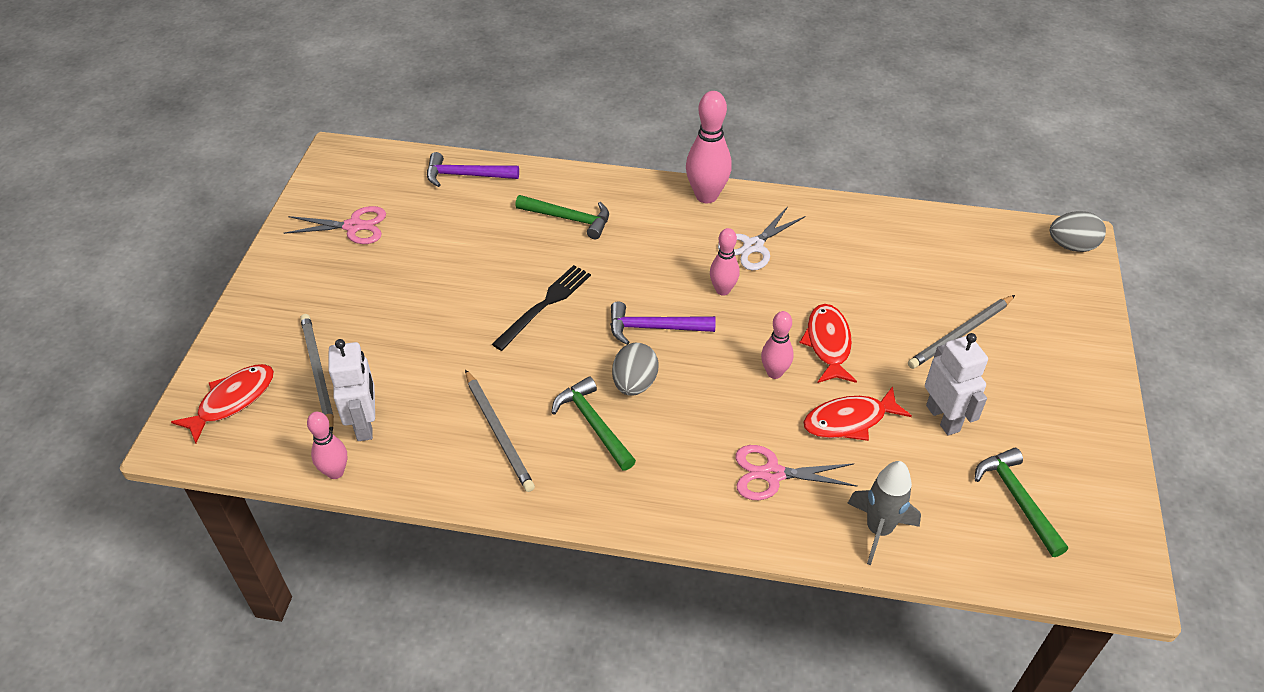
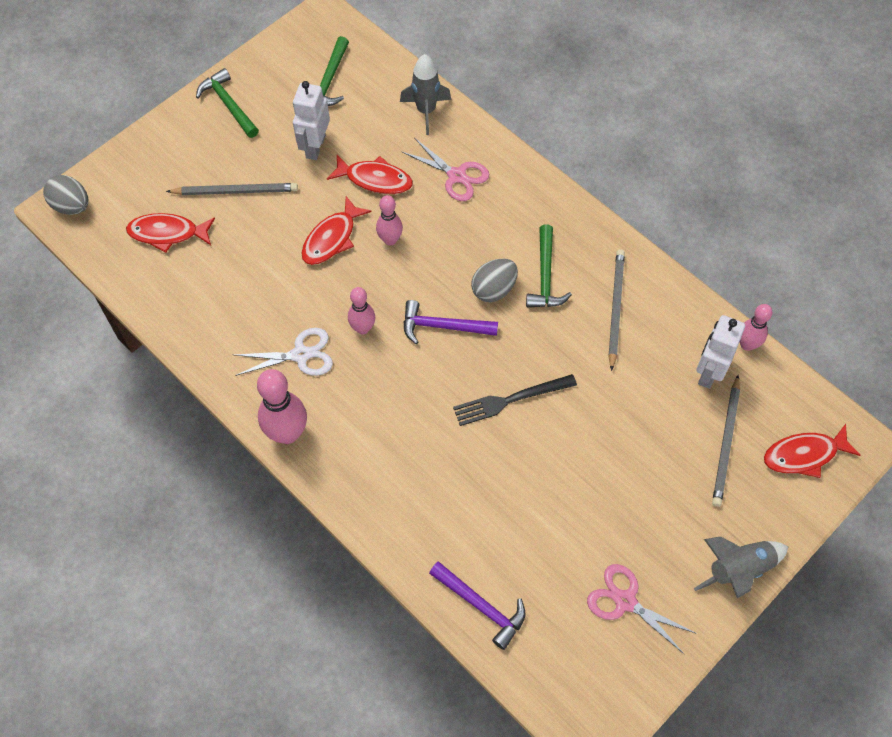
camera: 145 degrees left, 15 degrees up
green hammer [515,195,609,239] -> green hammer moved to [196,68,259,138]
purple hammer [610,301,716,345] -> purple hammer turned 150 degrees clockwise [404,300,498,344]
none -> red fish [126,213,215,253]
none -> grey rocket [694,537,788,598]

